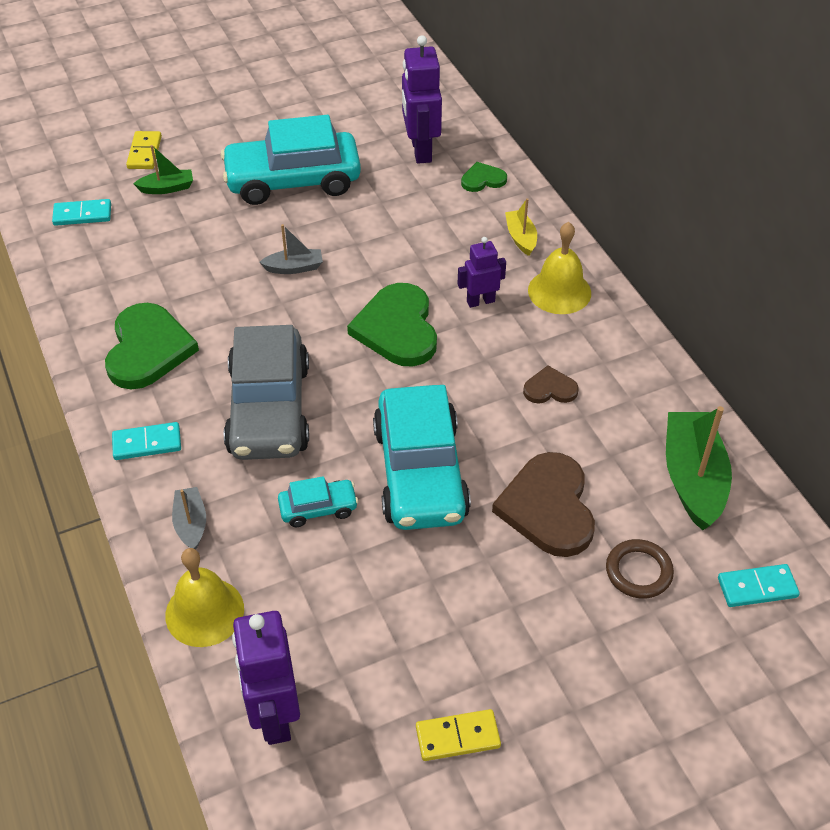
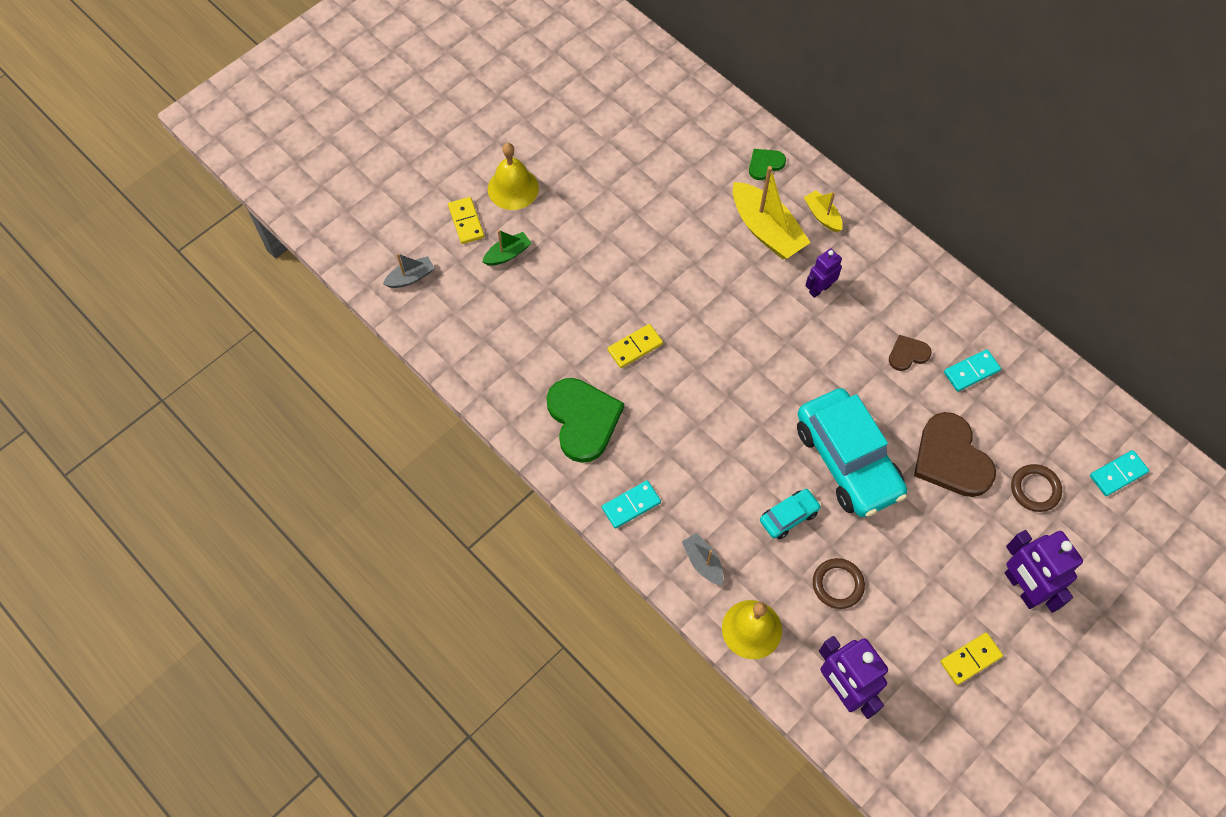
camera: 20 degrees left, 15 degrees up
turquoise domino [52,199,111,226] -> turquoise domino moved to [944,349,1001,392]
turquoise car [220,115,361,205] -> none
grey car [224,325,309,460] -> none
grey boat [259,224,323,274] -> grey boat moved to [383,253,434,288]
green heart [347,283,437,367] -> none
purple robot [402,35,442,164] -> purple robot moved to [1005,530,1083,613]
yellow bell [528,222,591,314] -> yellow bell moved to [488,143,539,210]
green boat [666,406,732,531] -> none
none -> yellow domino [607,324,663,368]
none -> yellow boat [733,166,811,259]
none -> brown ring [813,558,865,609]

